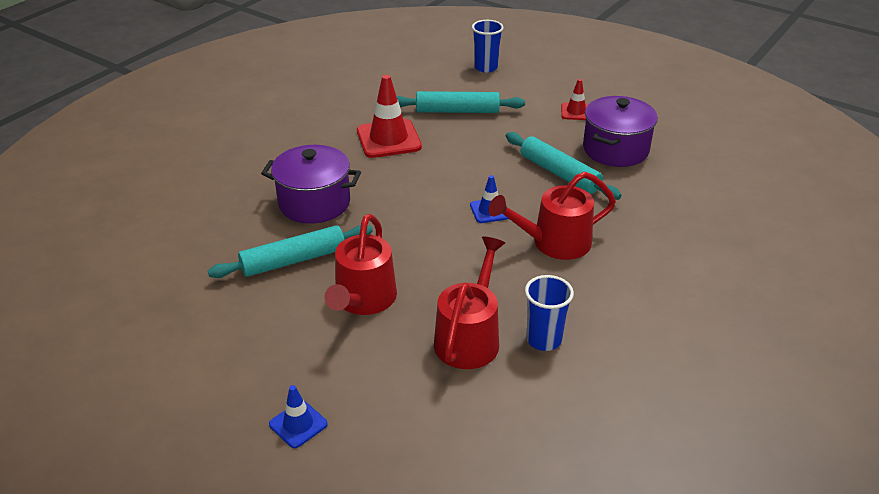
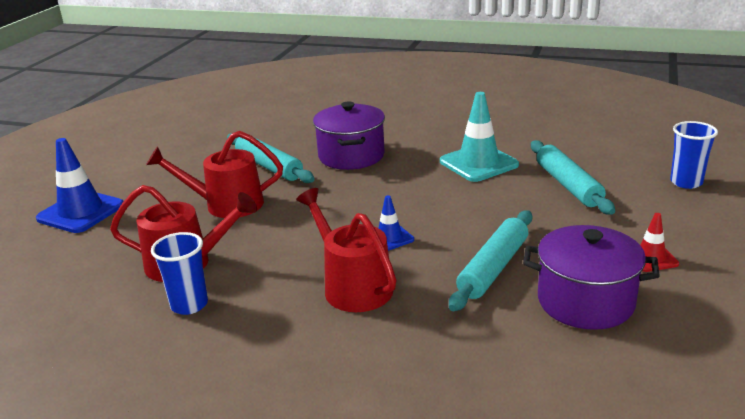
camera: 75 degrees right, 10 degrees down
blue traffic cone [269,385,328,448] -> blue traffic cone [36,138,124,233], size x1.86
red traffic cone [357,75,422,158] -> turquoise traffic cone [440,92,519,182]

